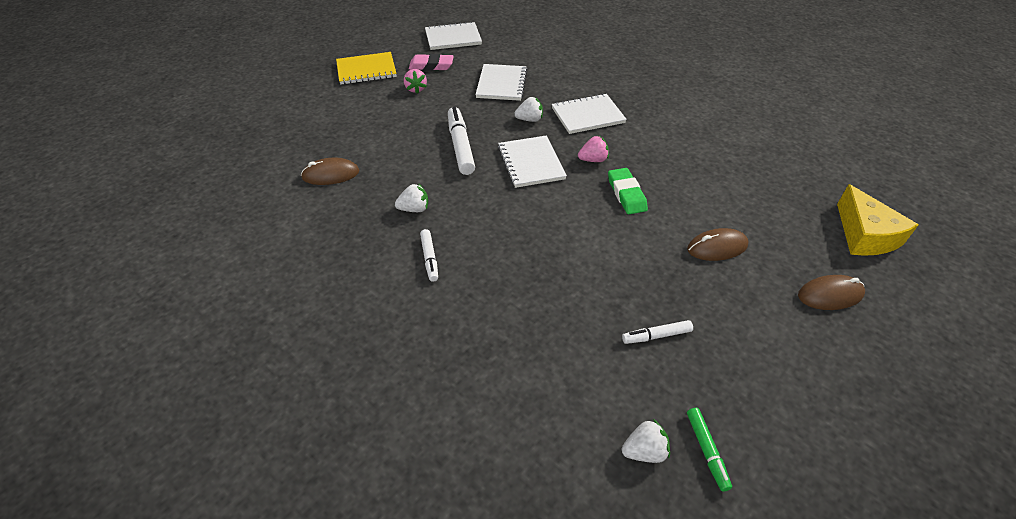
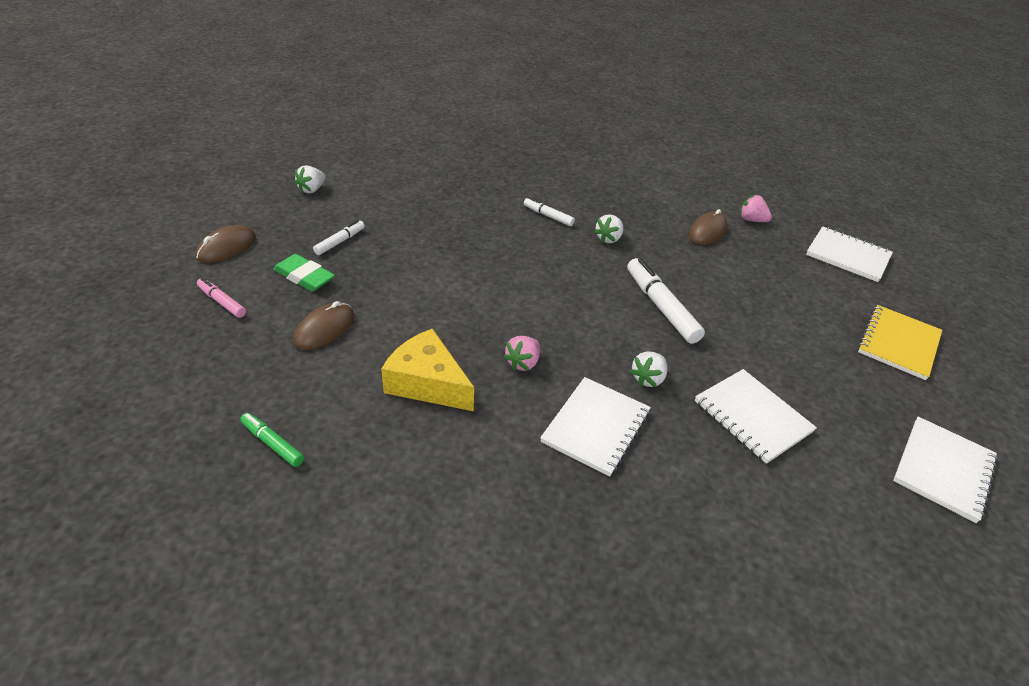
camera: 135 degrees right, 5 degrees down
pink strawberry [404,69,427,94] -> pink strawberry moved to [740,195,772,222]
pink eraser [409,54,454,71] -> none
white marker [448,106,475,175] -> white marker turned 150 degrees counterclockwise [627,258,705,344]
white notebook [498,135,567,188] -> white notebook moved to [806,226,893,282]
green eraser [608,168,648,214] -> green eraser moved to [273,254,335,292]
green marker [687,408,732,492] -> green marker moved to [240,413,304,467]
brown mouse [798,275,865,310] -> brown mouse moved to [196,225,256,263]
yellow cheese [837,184,918,256] -> yellow cheese moved to [381,328,474,411]
none -> pink marker [197,278,246,318]

